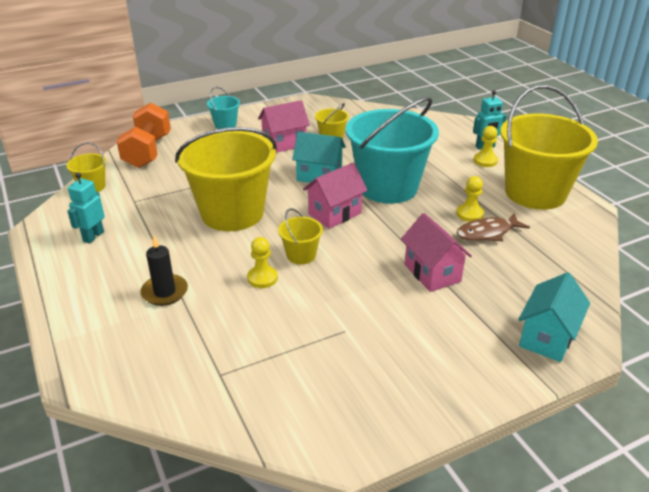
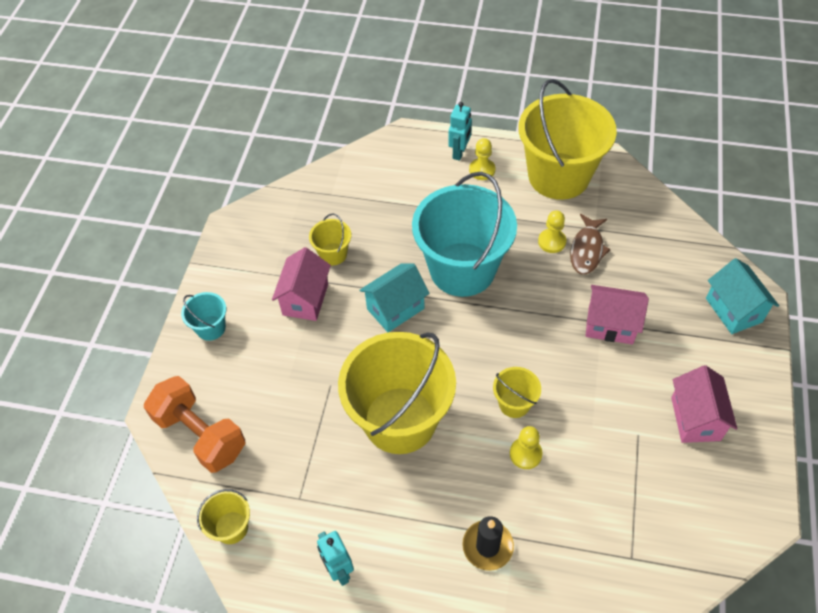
camera: 50 degrees left, 20 degrees up
pink house [303,163,368,229] -> pink house moved to [671,365,737,443]

